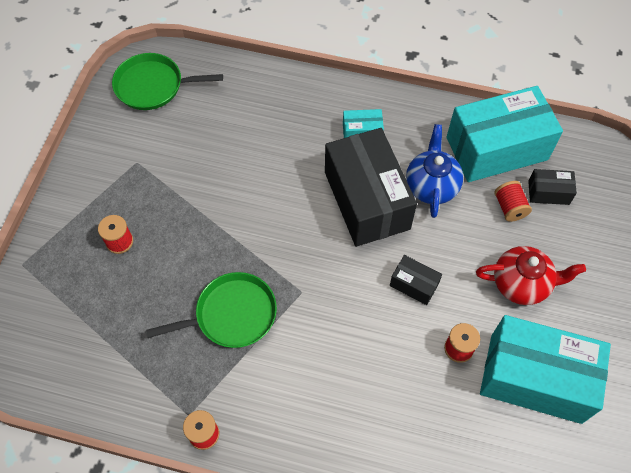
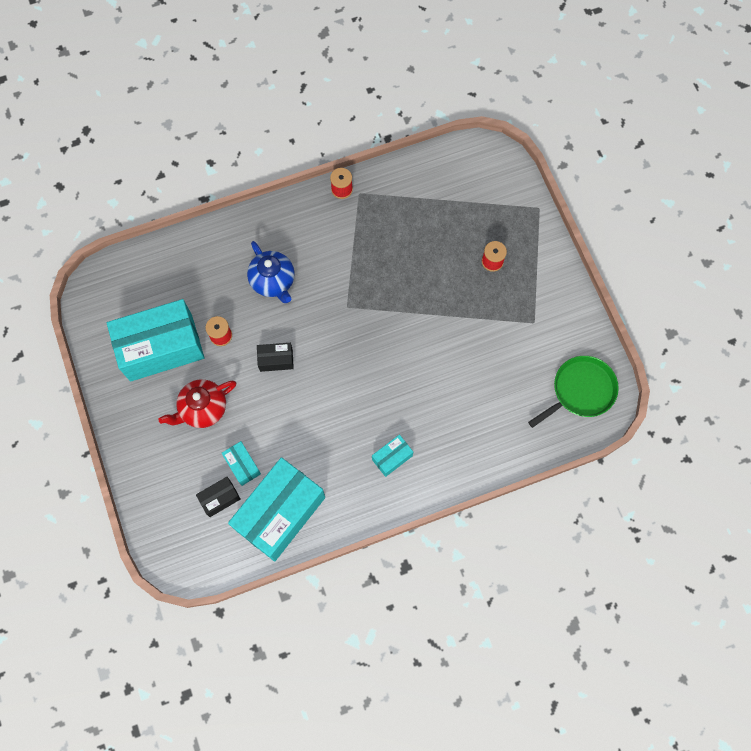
camera: 145 degrees right, 10 degrees up
green pan [146,272,277,348] -> none
black box [325,128,417,247] -> none
blue teapot [406,124,463,218] -> blue teapot moved to [247,241,295,303]
red spool [494,181,532,222] -> turquoise box [222,441,261,486]

